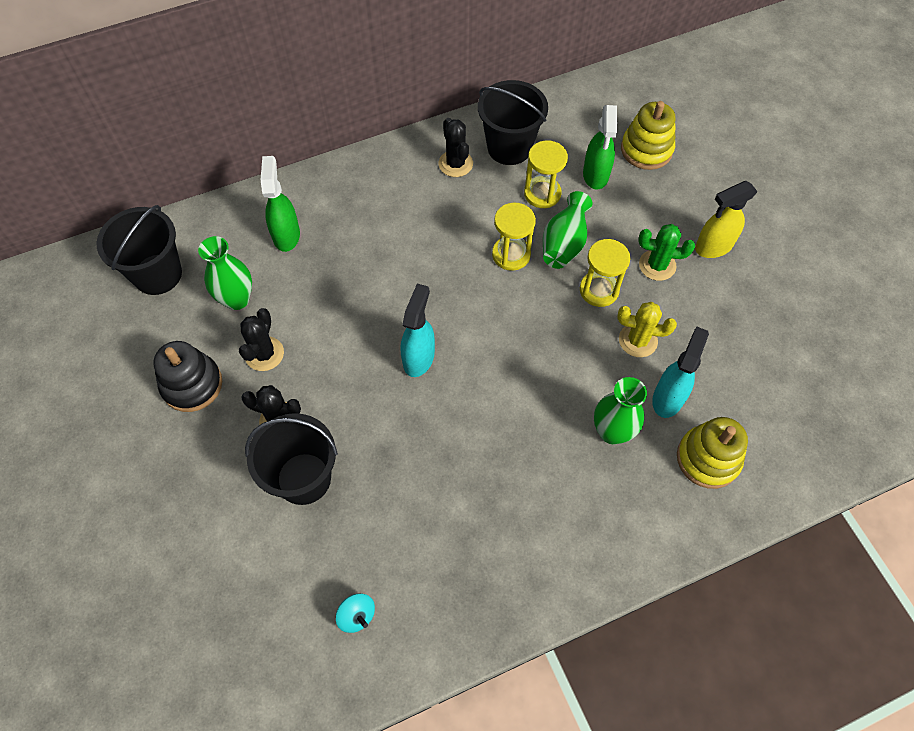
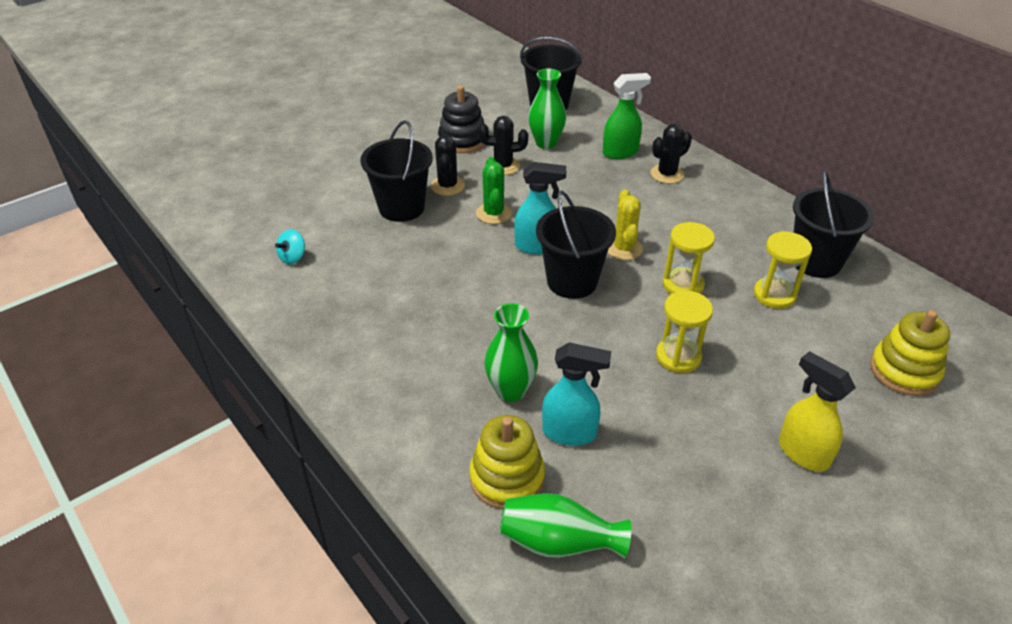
camera: 75 degrees right, 20 degrees down
black cactus [438,118,473,177] -> black cactus moved to [650,124,692,184]
green vase [543,191,592,269] -> green vase moved to [500,493,631,559]
green spray bottle [583,105,617,190] -> none
yellow cactus [617,302,677,357] -> yellow cactus moved to [608,190,643,260]
green cactus [638,224,695,281] -> green cactus moved to [476,157,512,224]
none -> black bucket [536,191,616,299]

